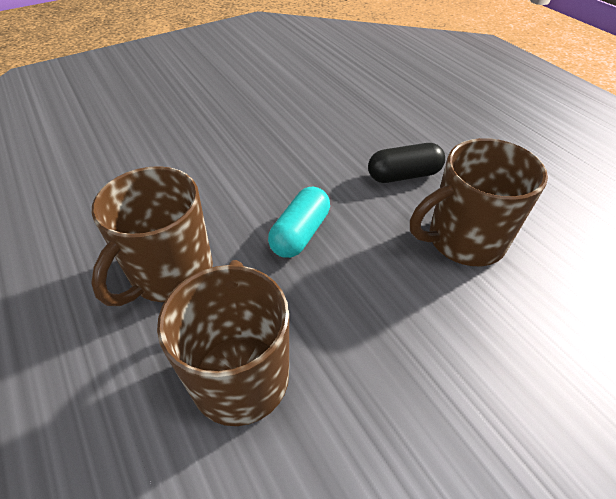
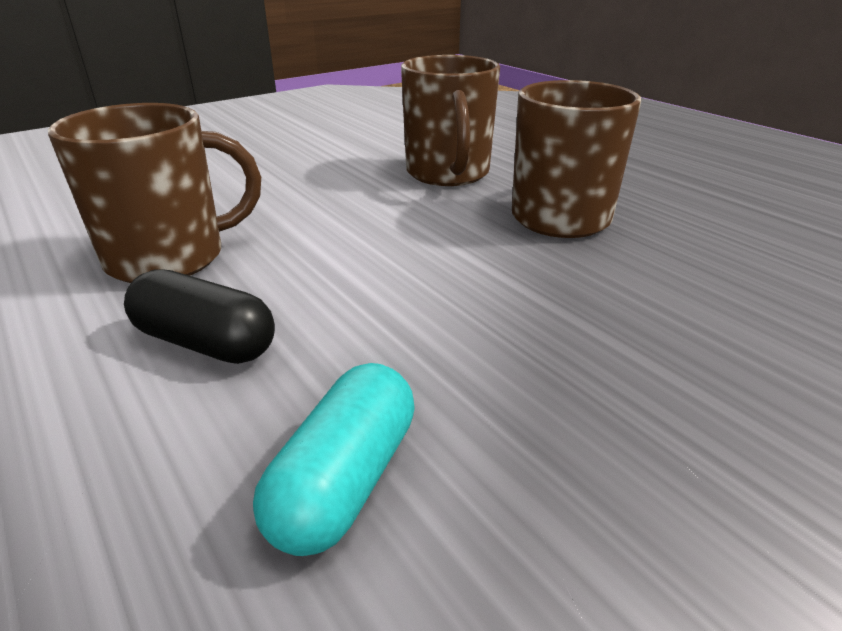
camera: 175 degrees right, 15 degrees down
turquoise capsule [268,187,330,258] -> turquoise capsule moved to [253,363,415,556]
black capsule [368,143,445,183] -> black capsule turned 45 degrees clockwise [124,269,275,364]

